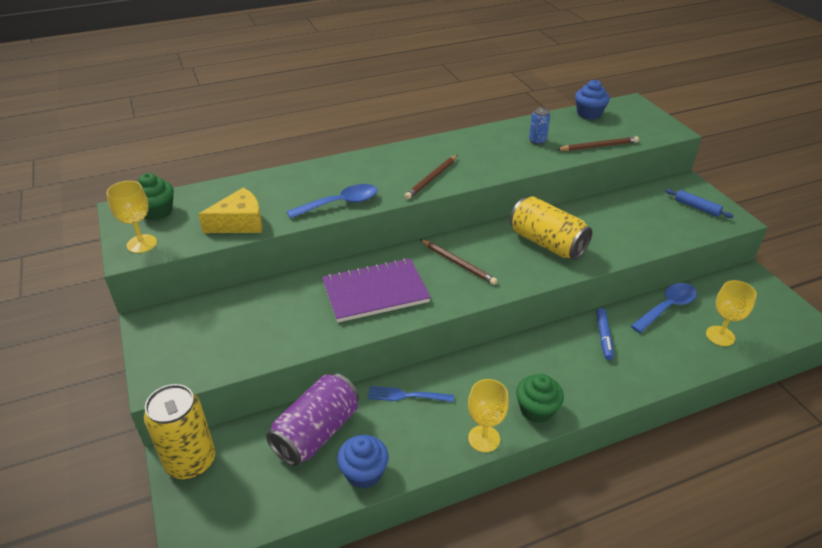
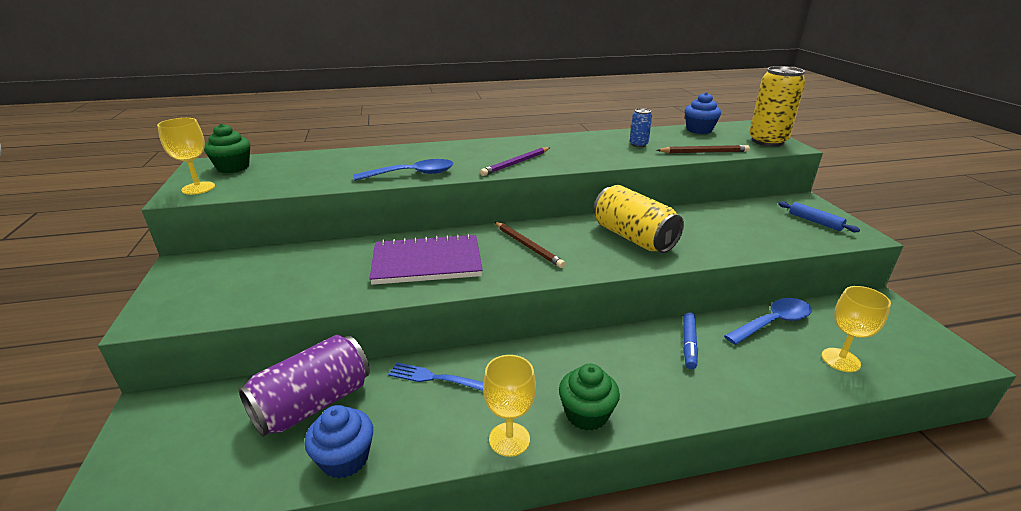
camera: 10 degrees right, 10 degrees down
yellow can [144,384,216,479] -> yellow can moved to [749,66,805,147]
yellow cheese [198,187,263,233] -> none
brown pencil [404,155,458,199] -> purple pencil [480,147,550,176]

